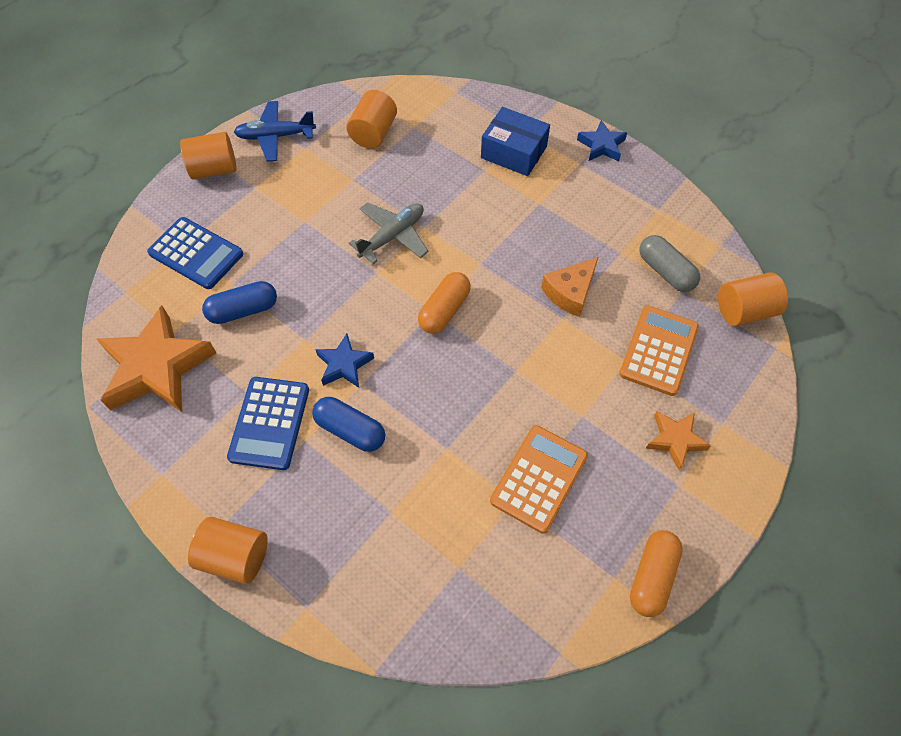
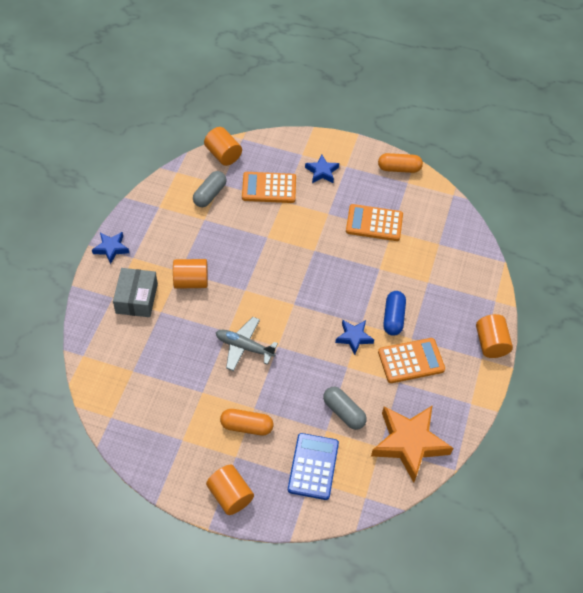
camera: 115 degrees left, 5 degrees down
blue capsule [202,281,277,324] -> grey capsule [323,387,367,430]
blue calculator [227,377,309,470] -> orange calculator [378,338,445,383]
blue plane [234,101,316,161] -> none
orange cylinder [346,90,397,149] -> orange cylinder moved to [173,259,208,289]
orange capsule [418,272,471,334] -> orange capsule moved to [220,409,273,436]
blue box [481,107,550,176] -> grey box [113,268,158,317]
orange cheese [541,257,598,317] -> none
orange star [645,411,711,470] -> blue star [305,154,339,183]

